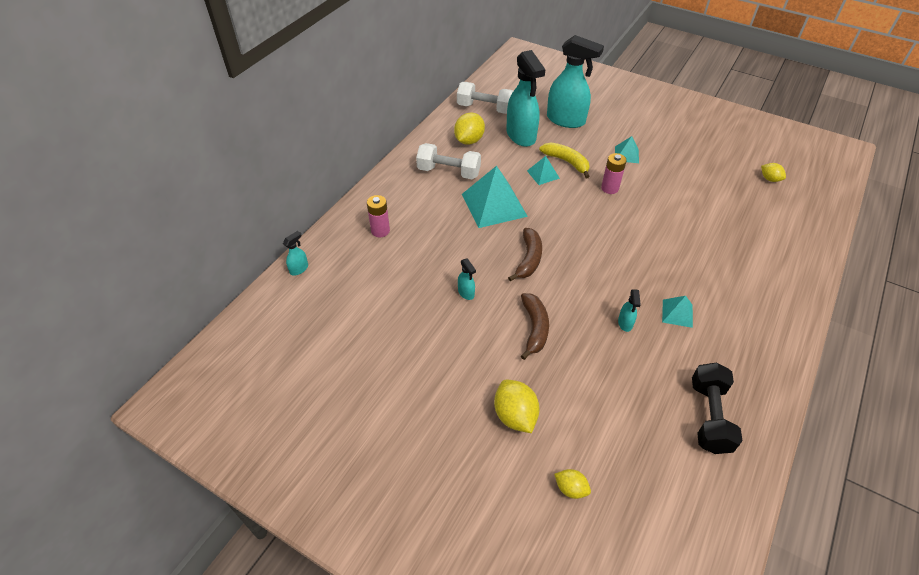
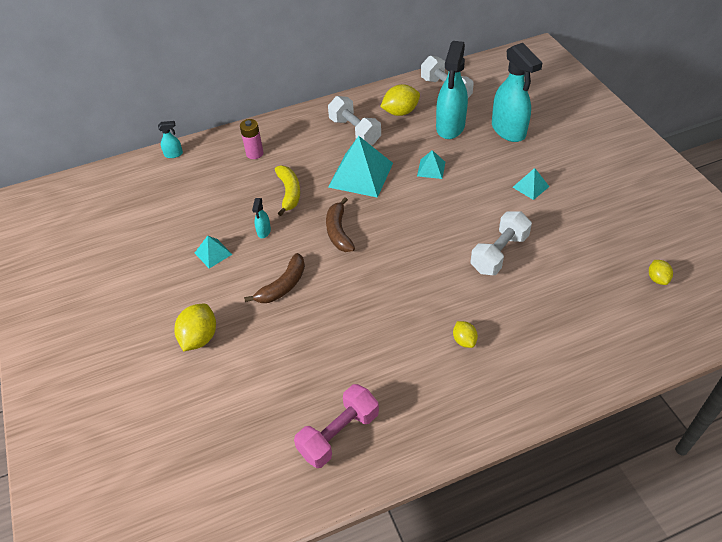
camera: 40 degrees right, 0 degrees up
brown banana [508,228,542,282] -> brown banana turned 120 degrees clockwise [326,197,355,252]
yellow banana [539,142,590,178] -> yellow banana moved to [275,165,300,216]
yellow lemon [554,469,591,499] -> yellow lemon moved to [453,321,478,348]
pink battery [601,153,627,194] -> none
turquoise spray bottle [618,289,641,332] -> none
turquoise pyramid [662,296,693,328] -> turquoise pyramid moved to [195,236,232,268]
black dumbbell [692,362,743,454] -> pink dumbbell [294,384,379,468]
none -> white dumbbell [471,211,532,275]

